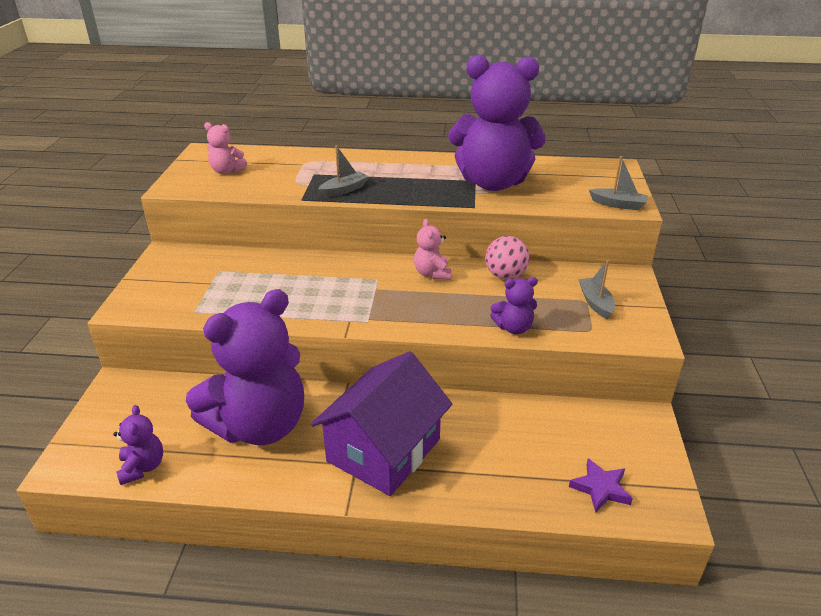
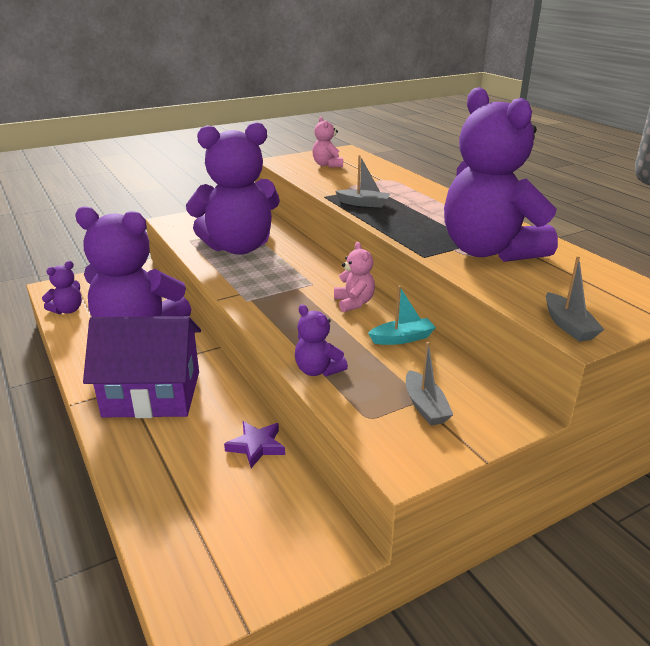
camera: 55 degrees right, 5 degrees down
pink teddy bear [414,219,451,280] -> pink teddy bear turned 120 degrees clockwise [334,242,375,312]
pink ball [485,236,529,280] -> turquoise boat [368,286,436,345]
purple star [569,458,633,513] -> purple star moved to [224,421,285,468]
grey boat [578,260,615,319] -> grey boat turned 120 degrees clockwise [406,342,453,426]
none -> purple teddy bear [186,122,280,255]

